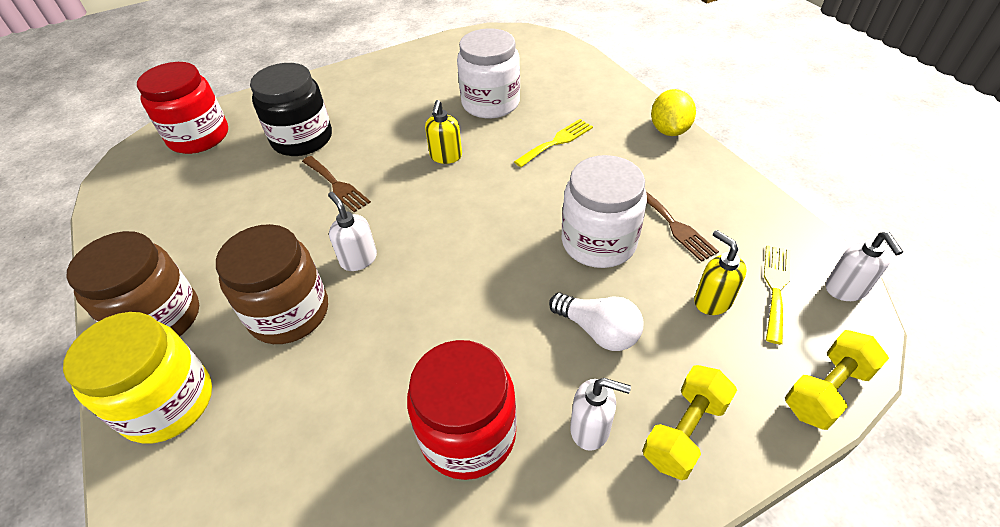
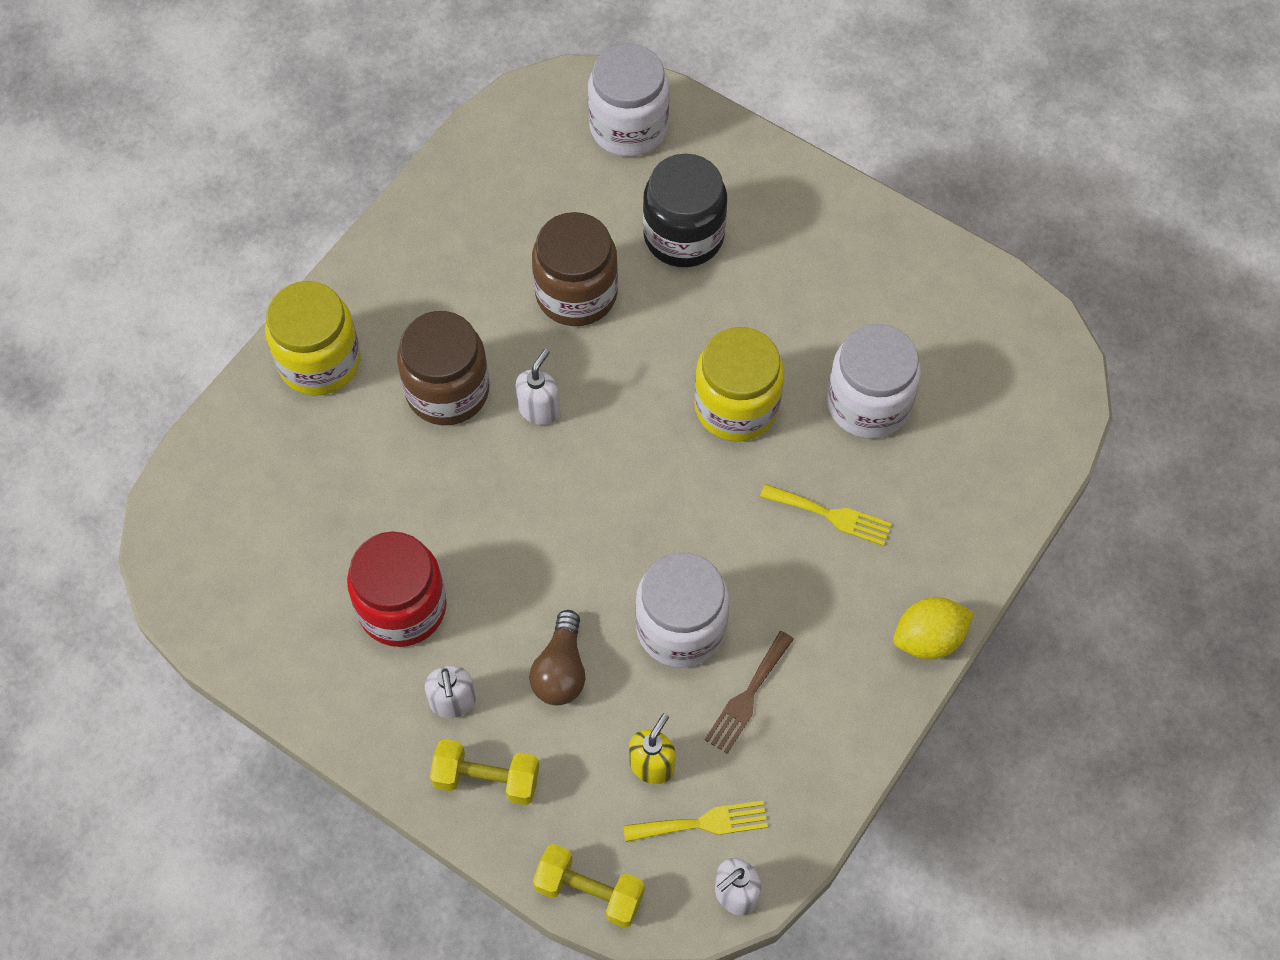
camera: 60 degrees right, 15 degrees up
brown jar [67,231,199,337] -> brown jar moved to [532,212,618,326]
red jar [137,62,228,154] -> white jar [588,44,669,157]
brown fork [302,156,371,212] -> none
yellow soap dispenser [425,100,462,164] -> yellow jar [694,327,784,442]
white light bulb [549,293,643,351] -> brown light bulb [529,610,586,705]

